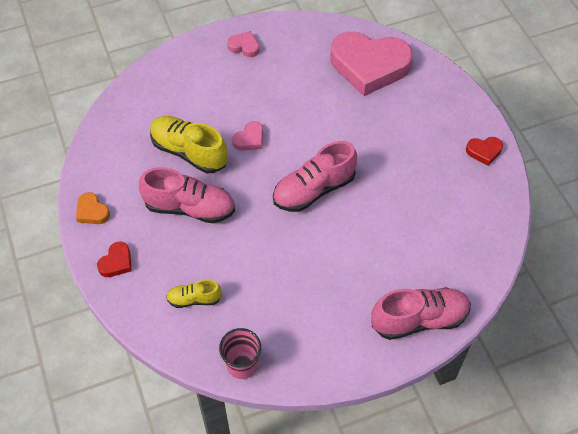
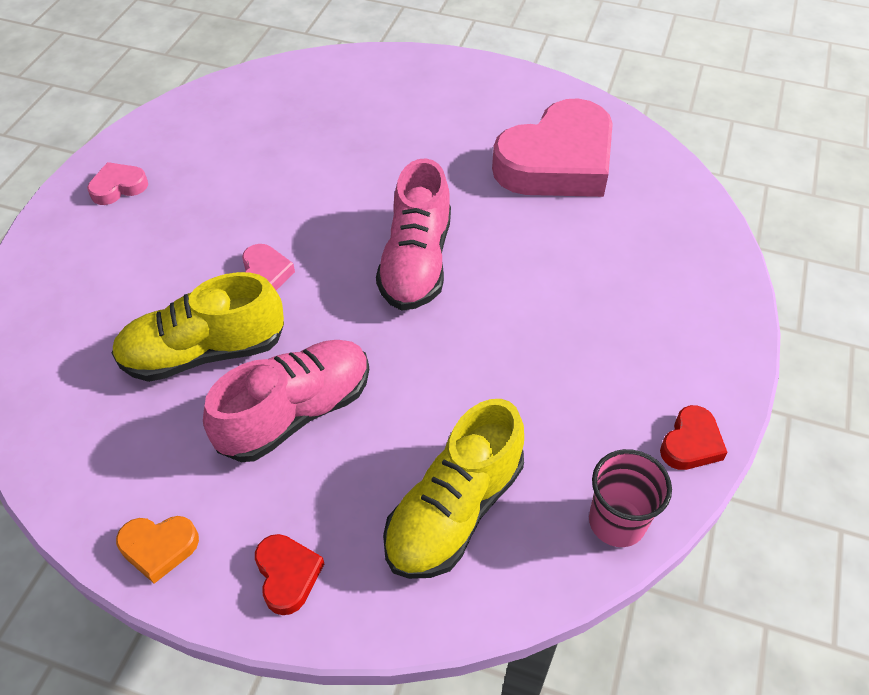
camera: 50 degrees left, 5 degrees down
yellow shoe [166,280,222,308] -> yellow shoe [383,399,524,579], size x1.83
pink heart [330,32,413,96] -> pink heart moved to [492,98,613,197]
pink shoe [371,287,471,340] -> none
red heart [466,137,503,166] -> red heart moved to [660,405,728,470]

